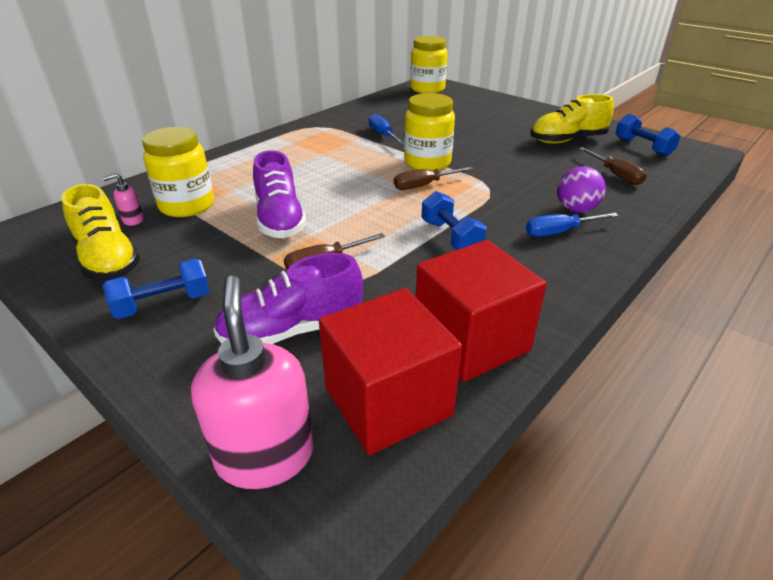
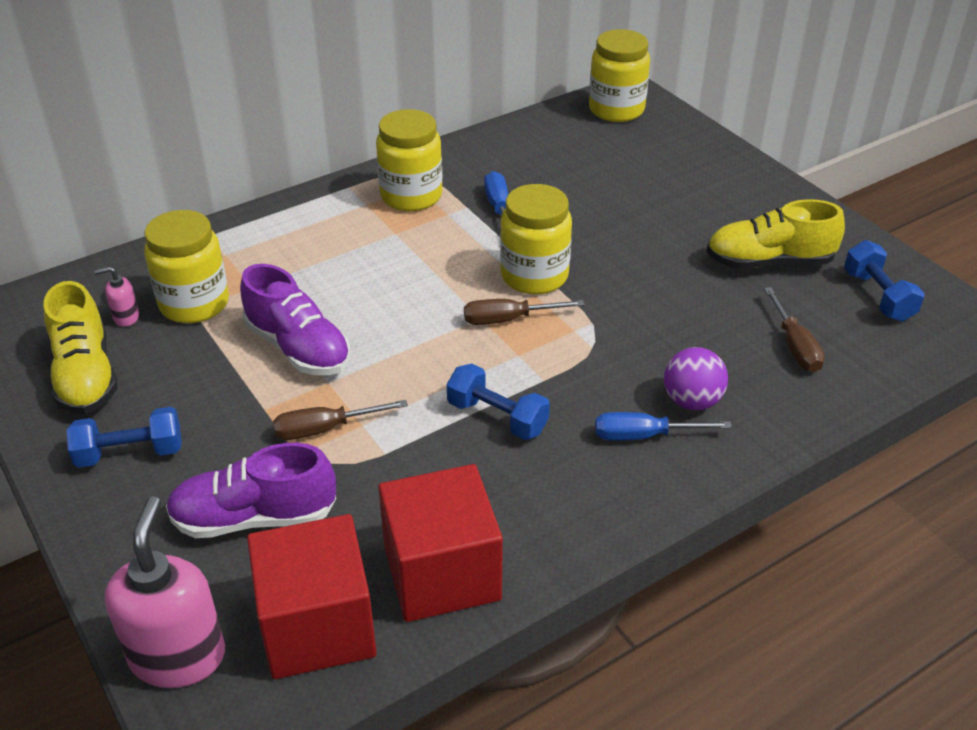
camera: 15 degrees right, 5 degrees up
purple shoe [253,150,307,238] -> purple shoe turned 45 degrees counterclockwise [240,264,351,375]
blue dumbbell [421,191,487,250] -> blue dumbbell turned 45 degrees counterclockwise [447,363,550,440]
none -> yellow jar [376,109,443,211]

